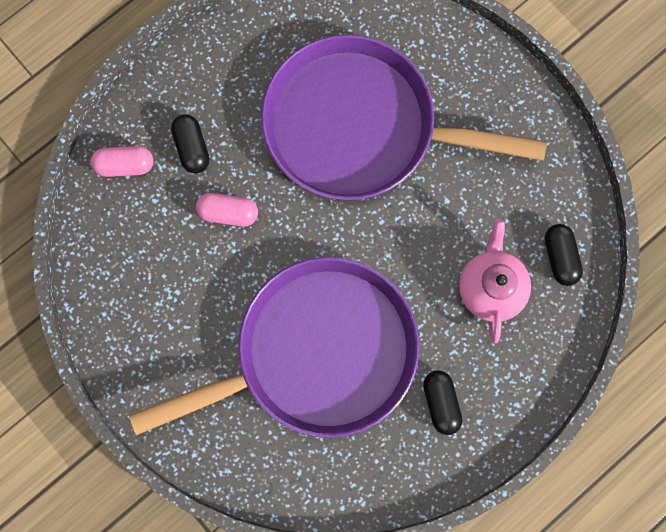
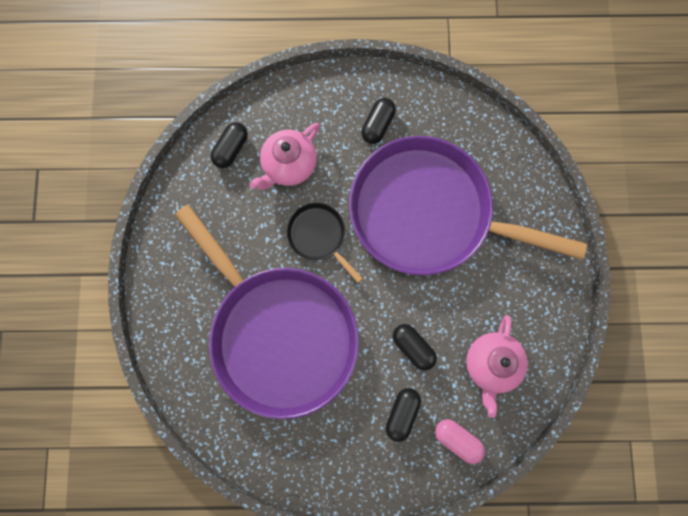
camera: 140 degrees left, 0 degrees up
pink capsule [196,193,258,227] -> black capsule [393,324,437,370]
none -> black pan [286,203,363,283]
none -> pink teapot [466,315,528,418]

